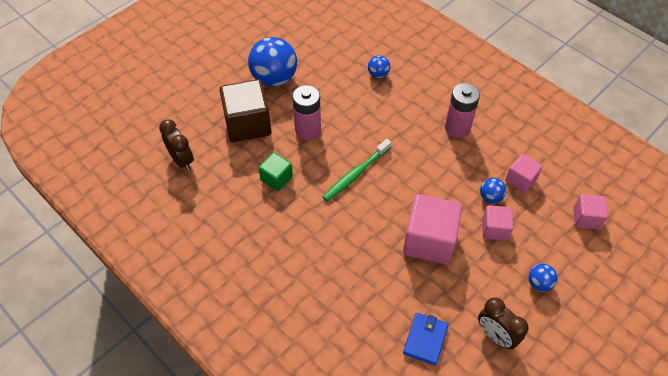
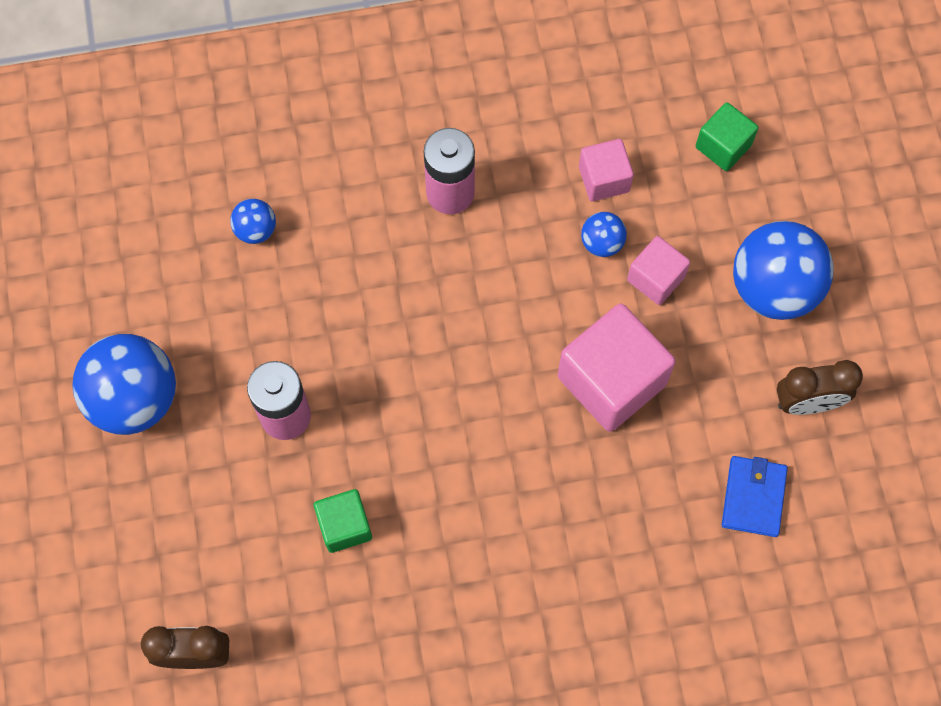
camera: 55 degrees left, 15 degrees up
brown cube [220,79,271,142] -> none
green toothbrush [323,139,391,201] -> none
blue wallet [403,313,449,366] -> blue wallet turned 45 degrees clockwise [722,456,788,537]
blue ball [528,264,558,292] -> blue ball [733,221,834,320], size x2.12
pink cube [573,194,608,229] -> green cube [696,102,758,171]

